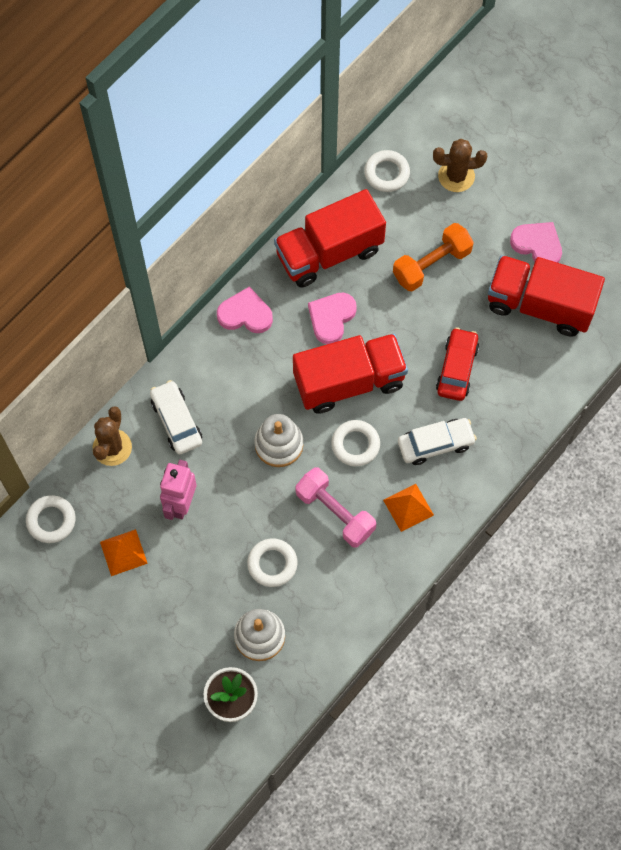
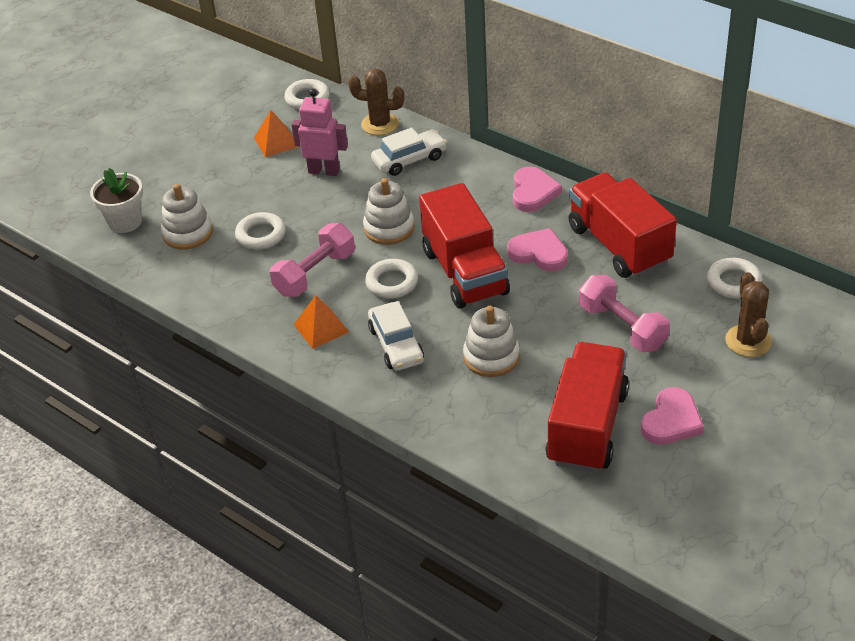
camera: 90 degrees right, 25 degrees down
orange dumbbell [393,223,474,291] -> pink dumbbell [579,275,670,352]
red car [436,327,479,401] -> white stacking toy [463,306,520,377]

